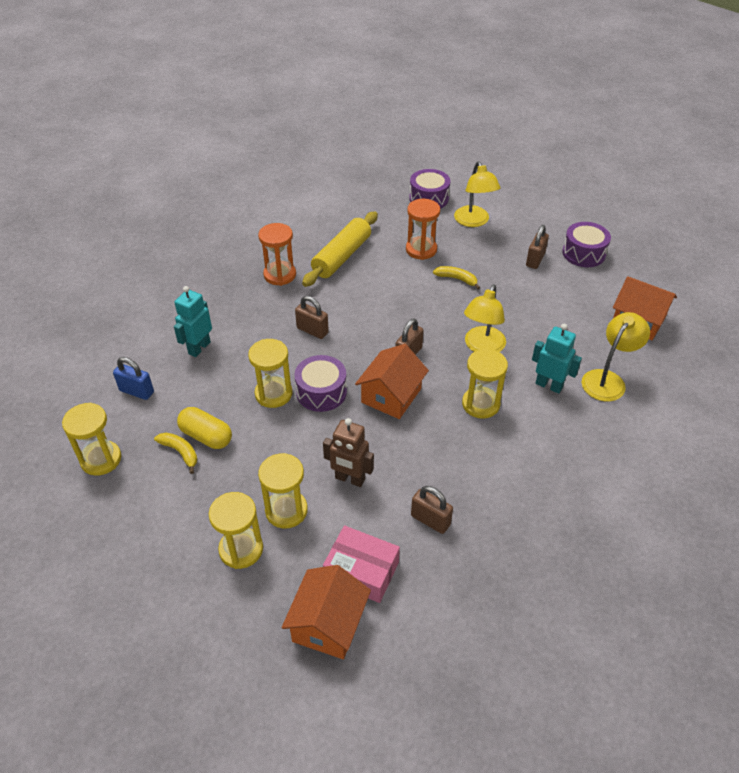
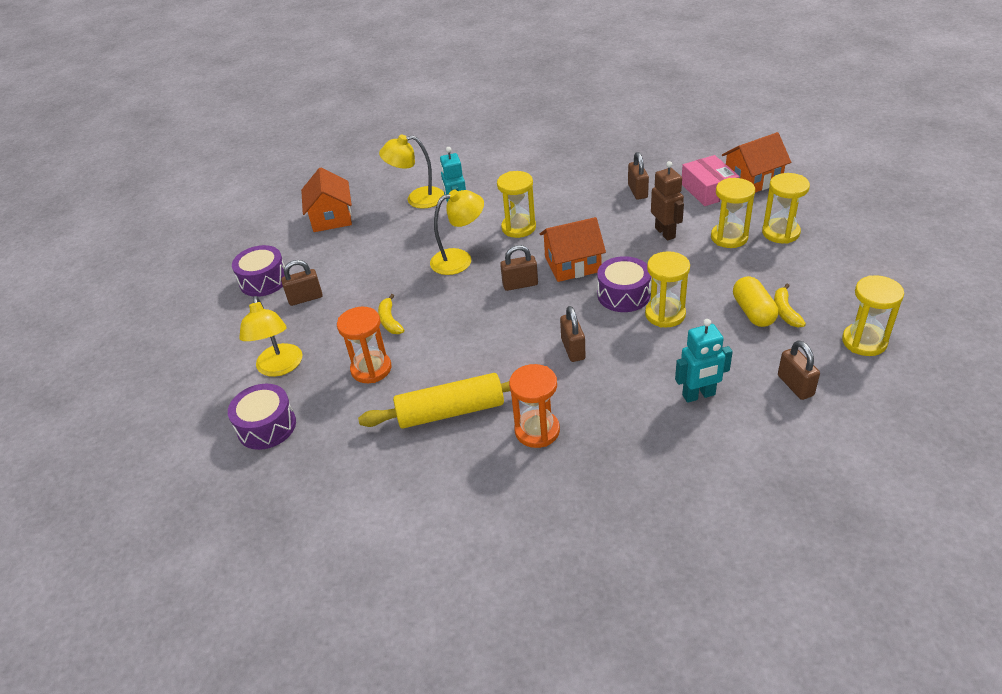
camera: 130 degrees left, 5 degrees down
blue padlock [113,357,154,400] -> brown padlock [778,340,820,400]
yellow lamp [454,161,500,227] -> yellow lamp turned 135 degrees clockwise [239,296,302,377]

